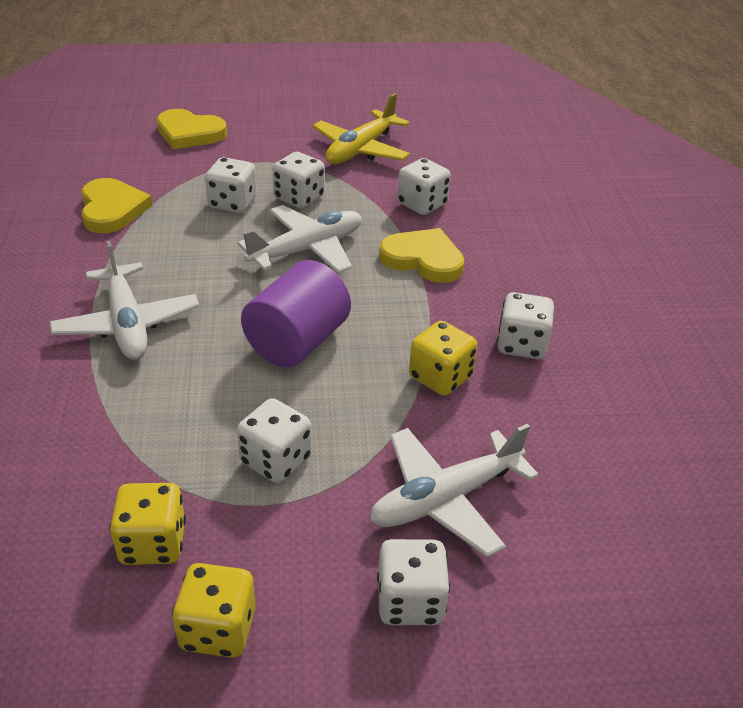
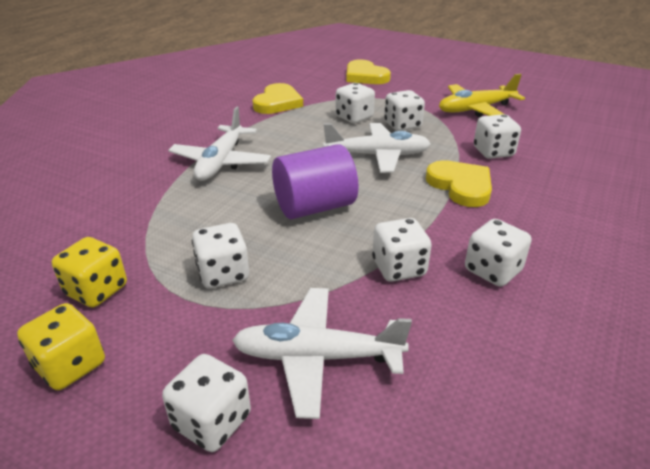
camera: 35 degrees right, 5 degrees down
yellow dice [409,321,477,396] -> white dice [372,218,432,282]

